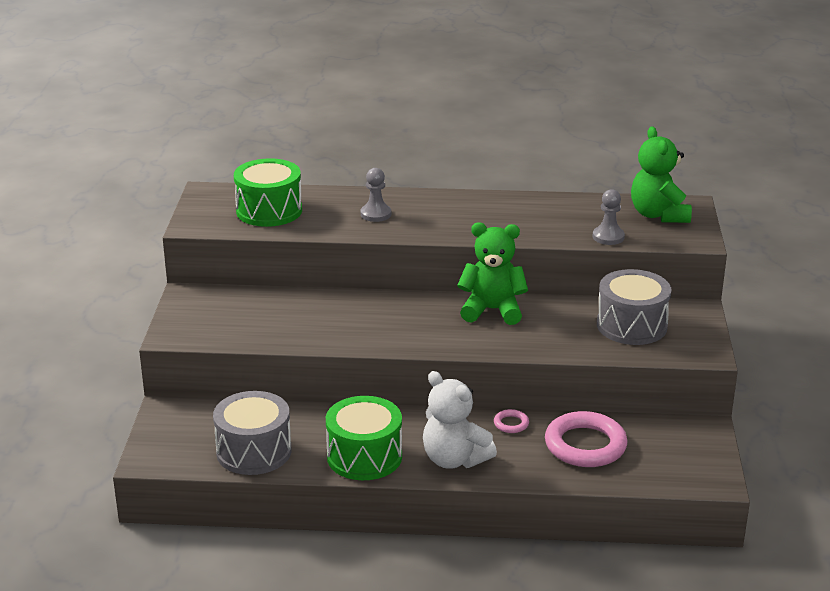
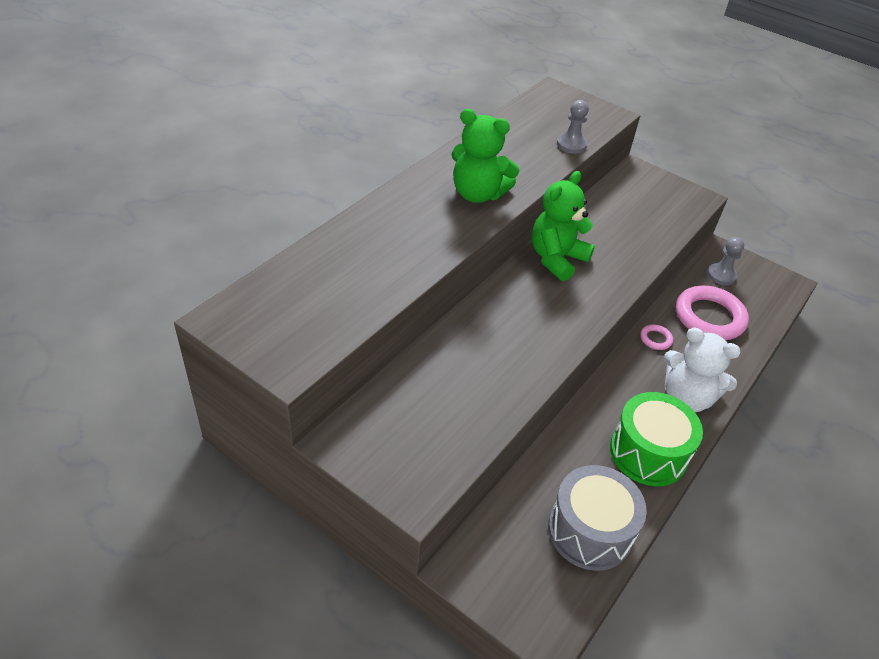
camera: 60 degrees left, 15 degrees up
green drum [234,158,302,227] -> none
grey pawn [361,168,391,222] -> grey pawn moved to [707,237,744,285]
white teddy bear [423,371,497,469] -> white teddy bear turned 45 degrees clockwise [664,328,741,412]
grey drum [597,269,672,345] -> none
green teddy bear [631,126,692,223] -> green teddy bear moved to [451,109,520,203]

